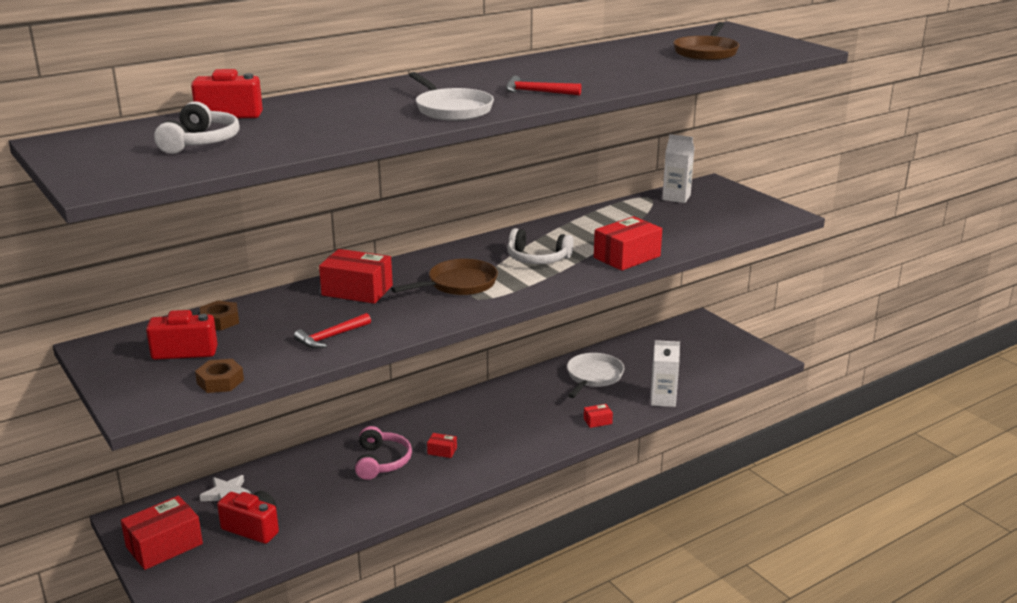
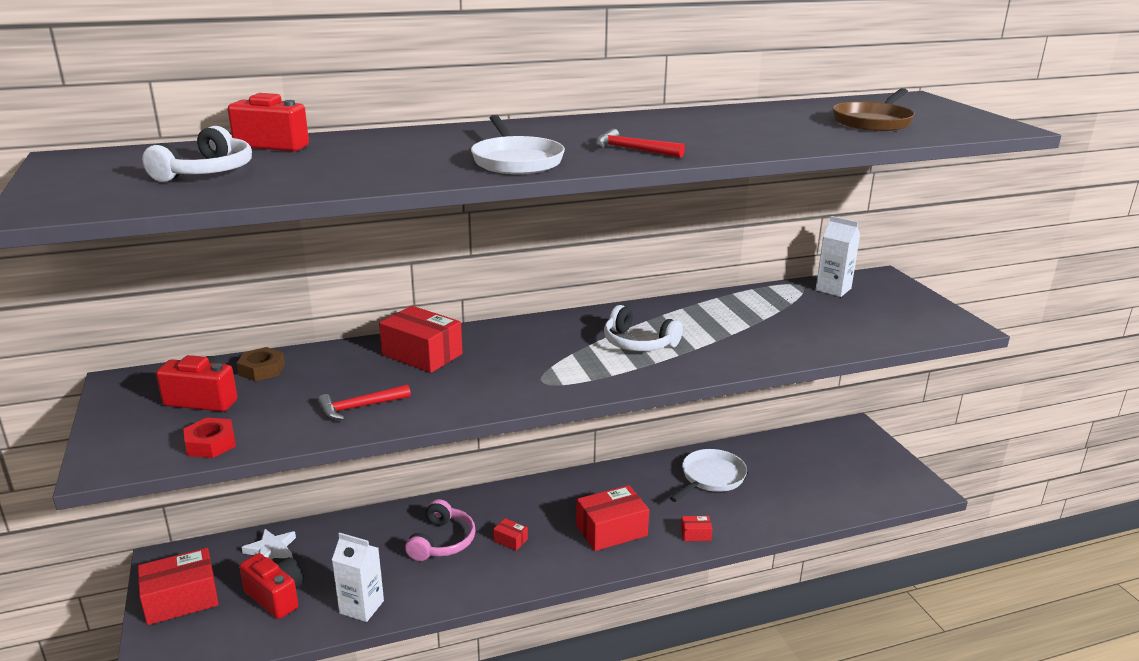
camera: 15 degrees right, 0 degrees up
brown nut [195,359,244,393] -> red nut [183,417,236,458]
brown pan [391,259,498,295] -> none
red box [594,216,662,271] -> red box moved to [576,485,649,551]
white carton [651,340,680,407] -> white carton moved to [332,533,384,622]

